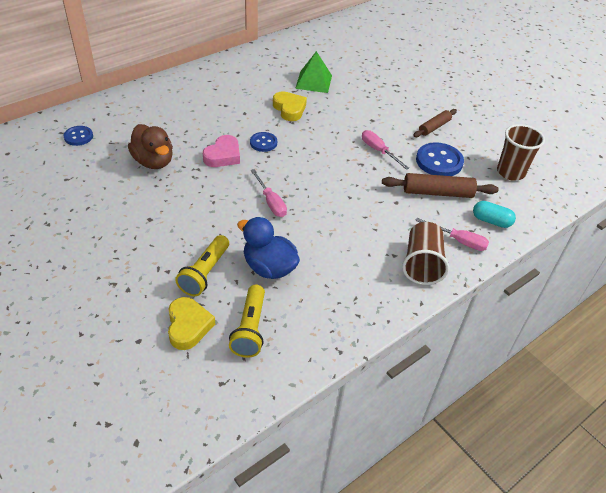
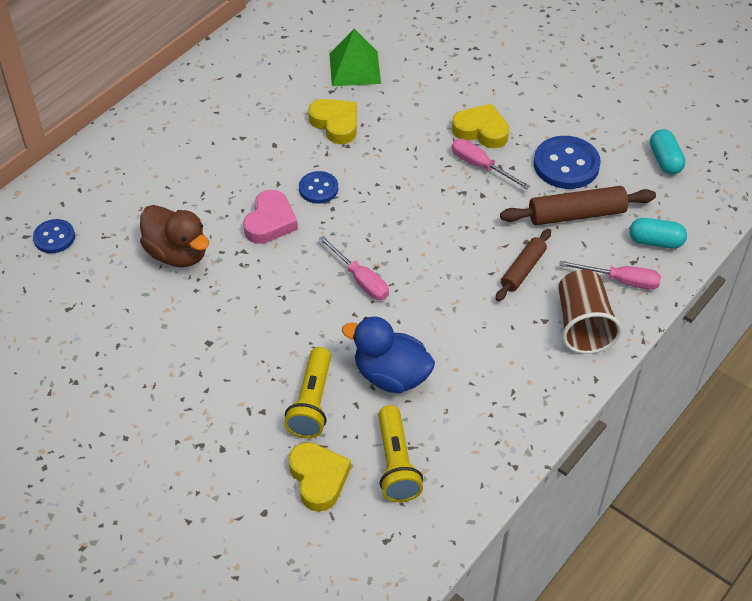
camera: 10 degrees left, 5 degrees up
brown rolling pin [413,109,457,137] -> brown rolling pin moved to [496,229,551,301]
brown cup [497,124,545,181] -> turquoise capsule [650,129,686,174]
none -> yellow heart [452,104,509,148]

